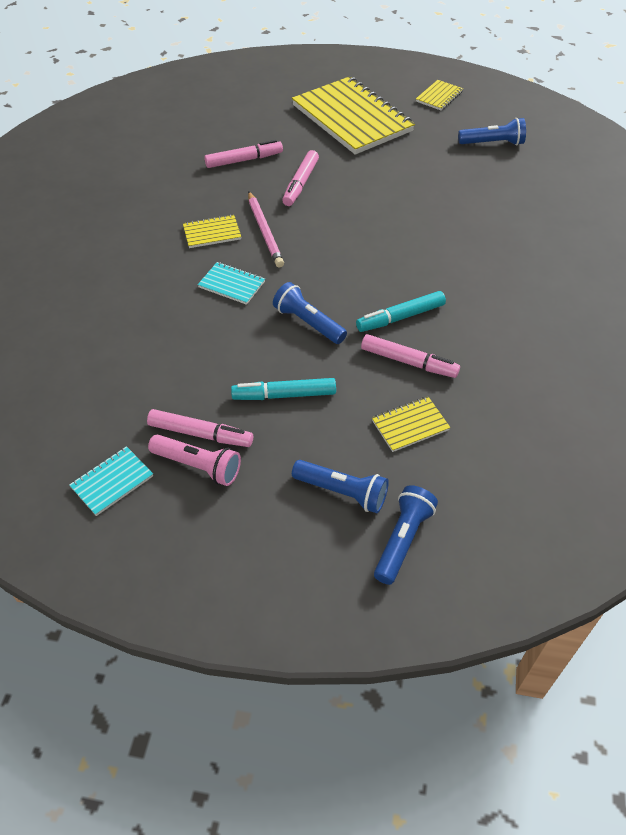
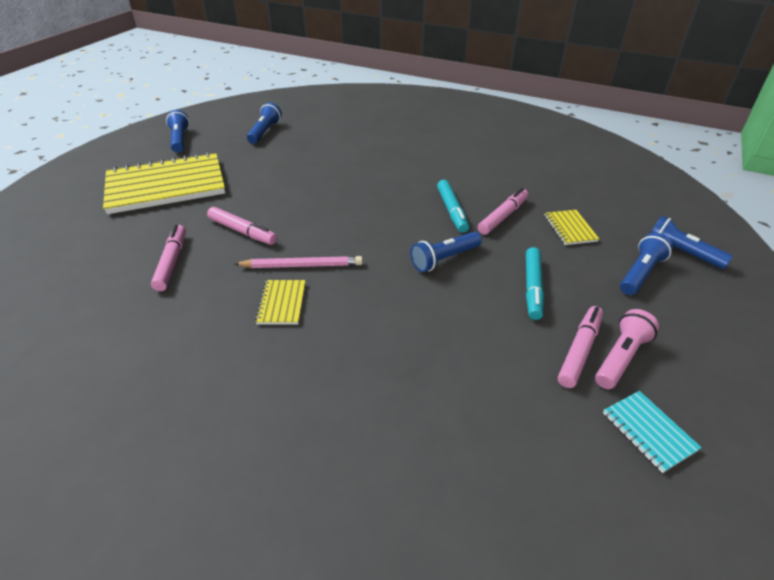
camera: 75 degrees left, 10 degrees down
turquoise notebook [198,262,265,305] -> none
yellow notebook [416,80,463,111] -> blue flashlight [166,110,190,153]

